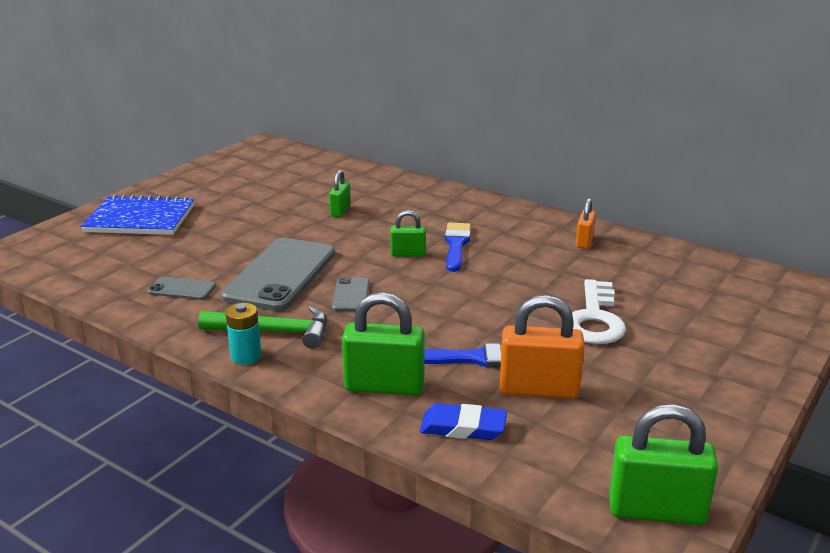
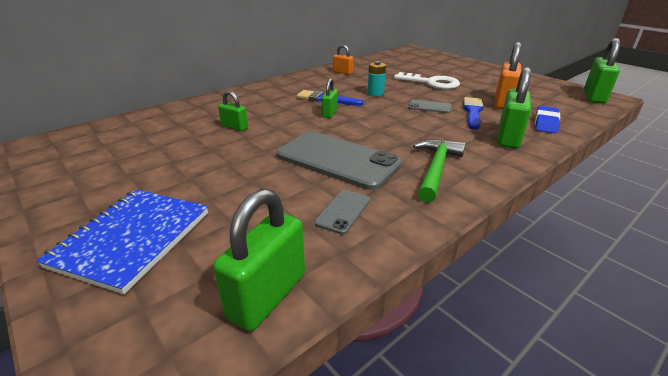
camera: 75 degrees left, 5 degrees up
turquoise battery [225,303,261,364] -> turquoise battery moved to [368,61,386,96]
grey phone [332,277,369,311] -> grey phone moved to [409,100,452,113]
none -> green padlock [213,189,305,331]

